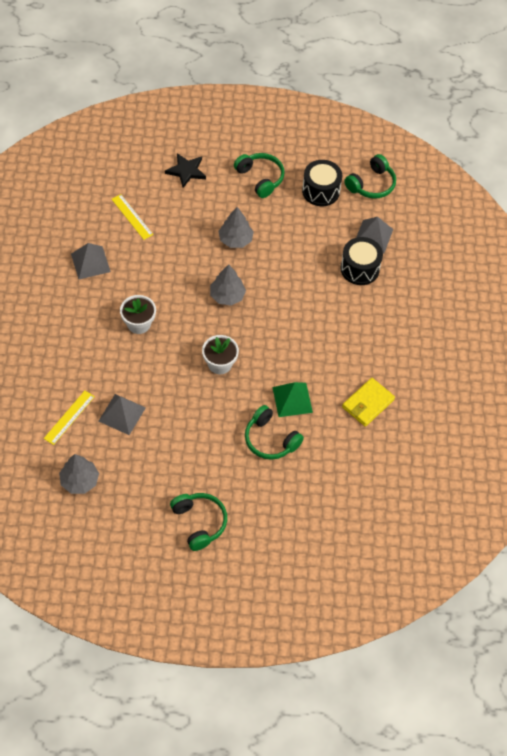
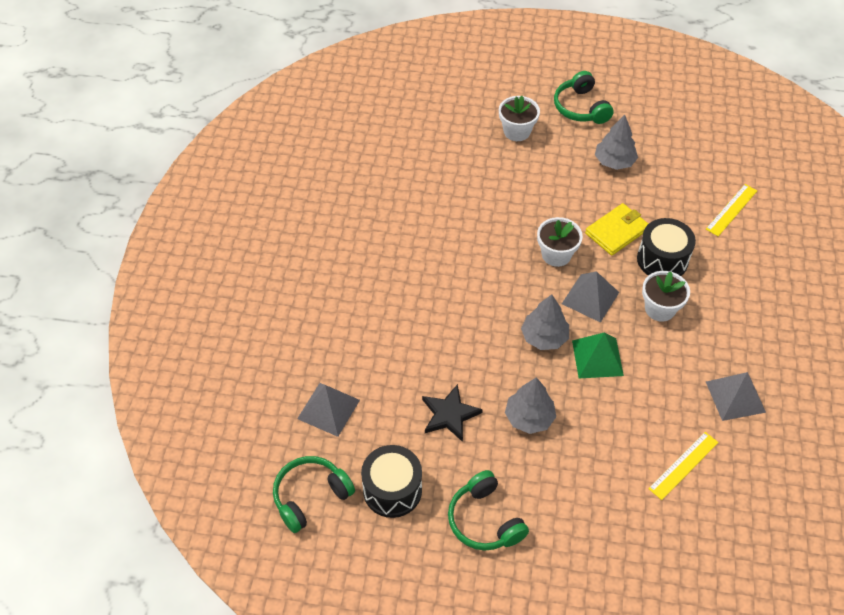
camera: 170 degrees left, 5 degrees down
grey tree [59,454,99,494] -> grey tree moved to [595,115,638,170]
grey pyramid [99,394,146,435] -> grey pyramid moved to [562,271,619,323]
yellow ruler [111,194,153,240] -> yellow ruler turned 75 degrees clockwise [648,432,719,500]
black star [165,153,206,188] -> black star moved to [422,384,483,442]
green headphones [245,405,304,460] -> none
green pyramid [272,382,313,417] -> green pyramid moved to [572,333,624,378]
black drum [340,237,383,285] -> black drum moved to [637,218,696,276]
yellow wallet [342,378,395,427] -> yellow wallet moved to [585,203,648,256]
none -> white flower pot [499,96,540,141]

